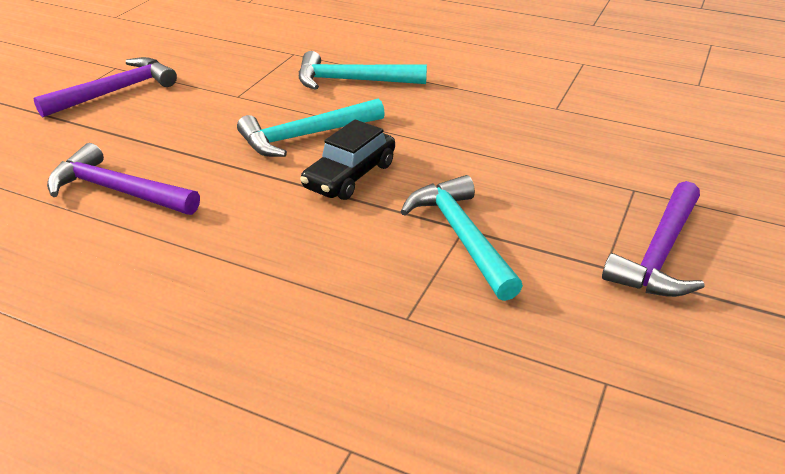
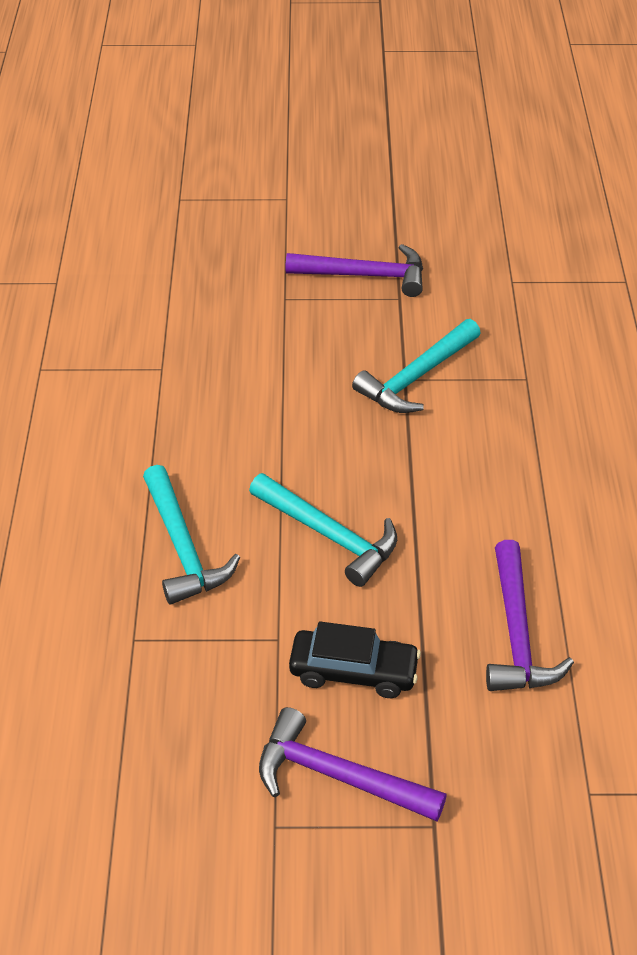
camera: 115 degrees left, 10 degrees up
black car [300,119,395,200] -> black car moved to [289,621,421,698]

